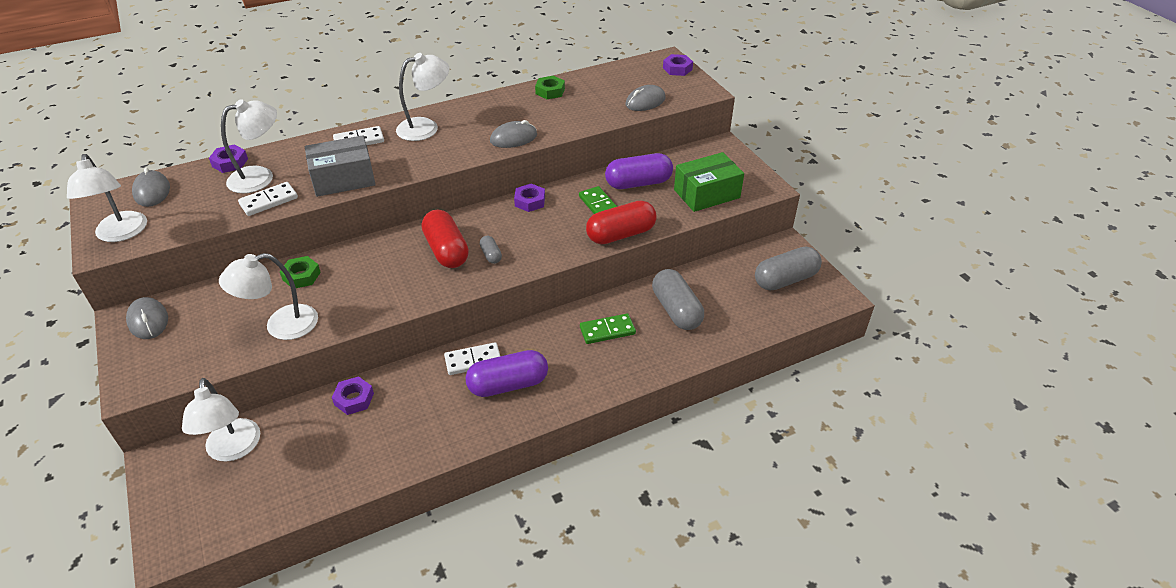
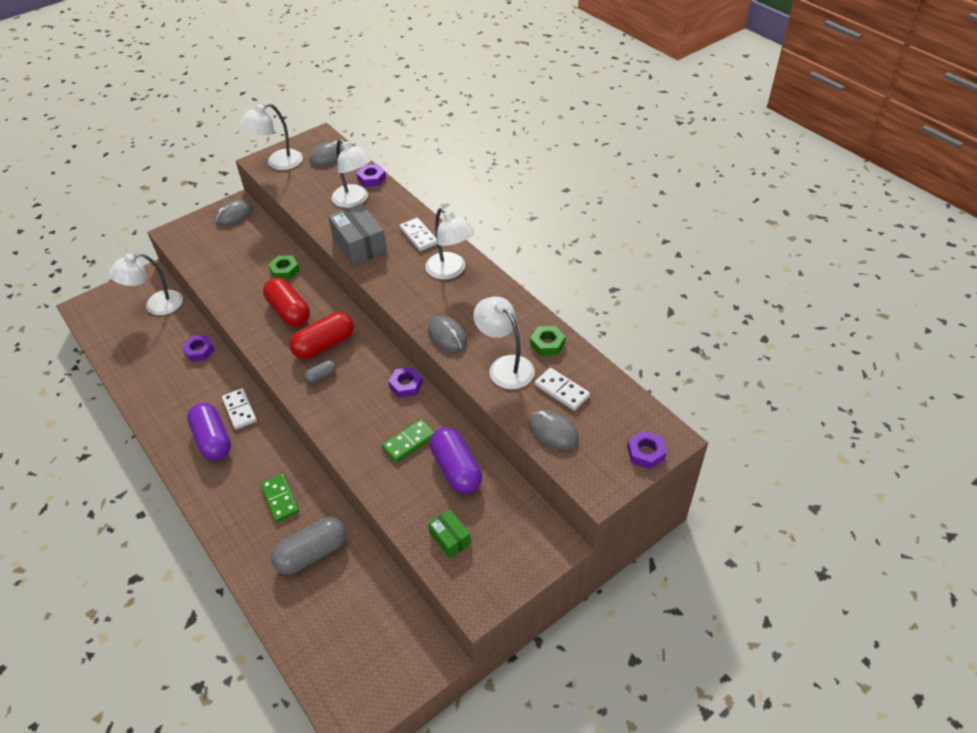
camera: 80 degrees right, 5 degrees up
white lamp [219,253,318,340] -> white lamp moved to [473,296,535,389]
white domino [238,182,298,216] -> white domino moved to [535,368,590,411]
red capsule [586,201,657,244] -> red capsule moved to [263,278,310,327]
green box [674,152,744,212] -> green box [428,509,471,558], size x0.56
grey capsule [755,247,822,291] -> none

